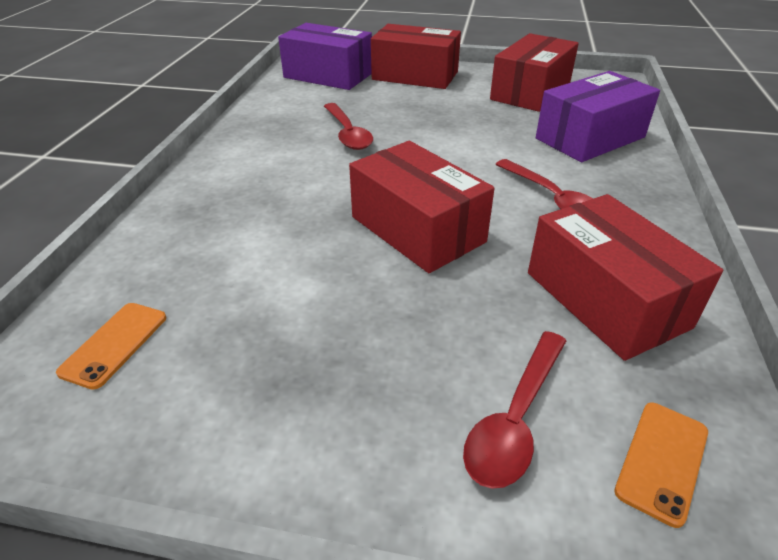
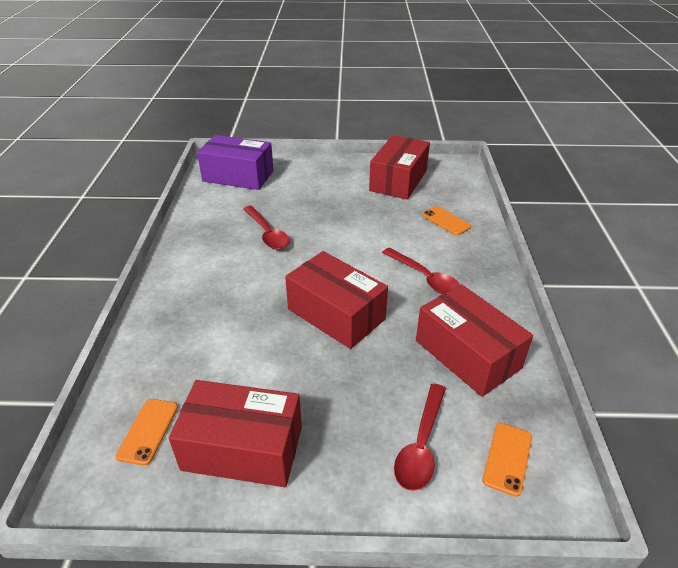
camera: 10 degrees left, 0 degrees up
red box [371,24,461,89] -> red box moved to [169,380,302,487]
purple box [536,71,660,162] -> orange phone [422,206,471,236]

